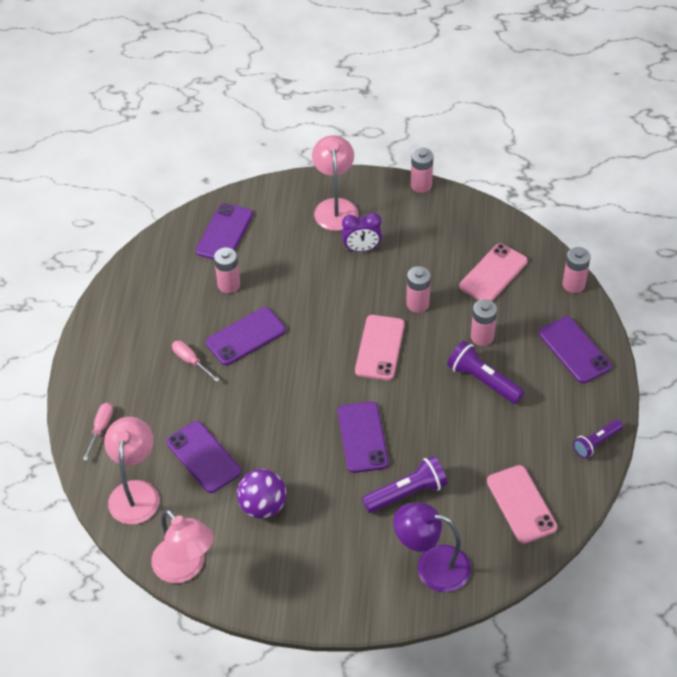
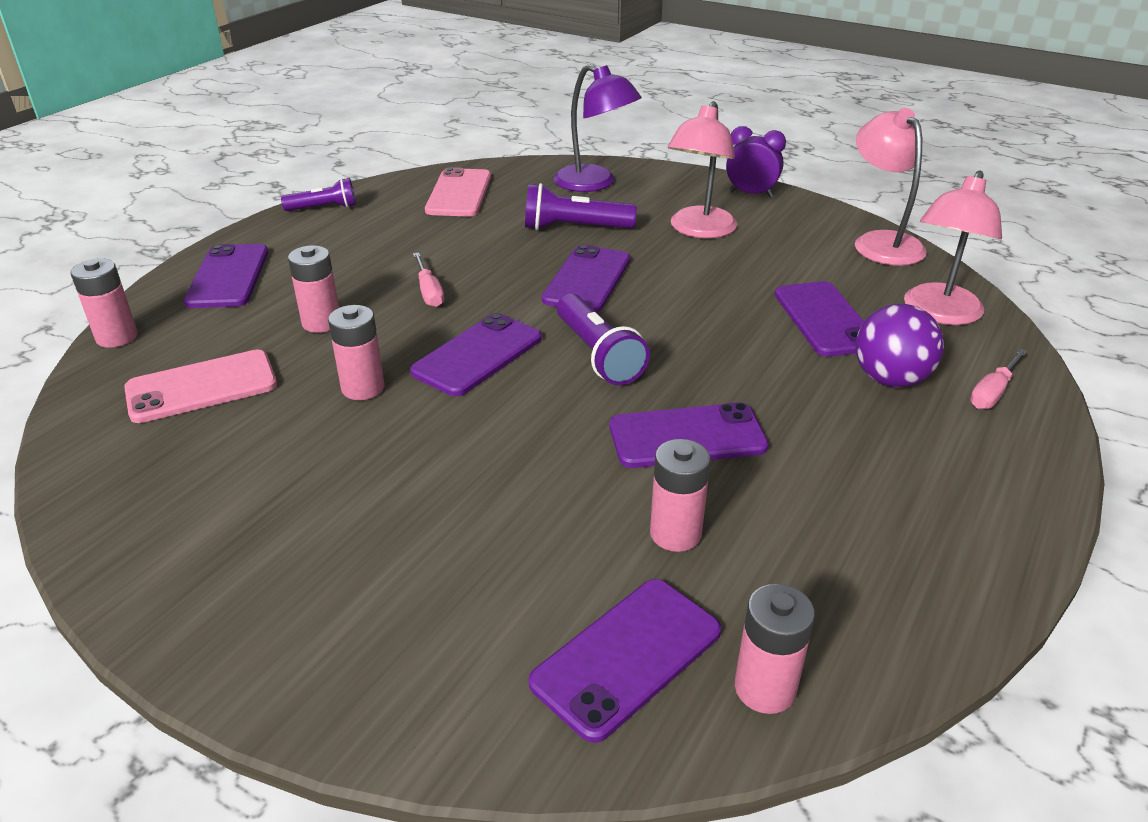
camera: 155 degrees left, 15 degrees down
pink screwdriver [172,341,220,382] -> pink screwdriver moved to [413,253,444,307]
purple ball [237,469,286,519] -> purple ball moved to [855,304,944,387]
pink lamp [312,136,358,231] -> pink lamp moved to [667,101,737,238]
purple clock [342,213,382,252] -> purple clock moved to [726,126,786,197]
pink phone [355,315,405,380] -> purple phone [410,313,542,396]
pink battery [411,148,433,193] -> pink battery moved to [735,584,815,714]
purple flashlight [447,341,524,404] -> purple flashlight moved to [557,294,650,385]

